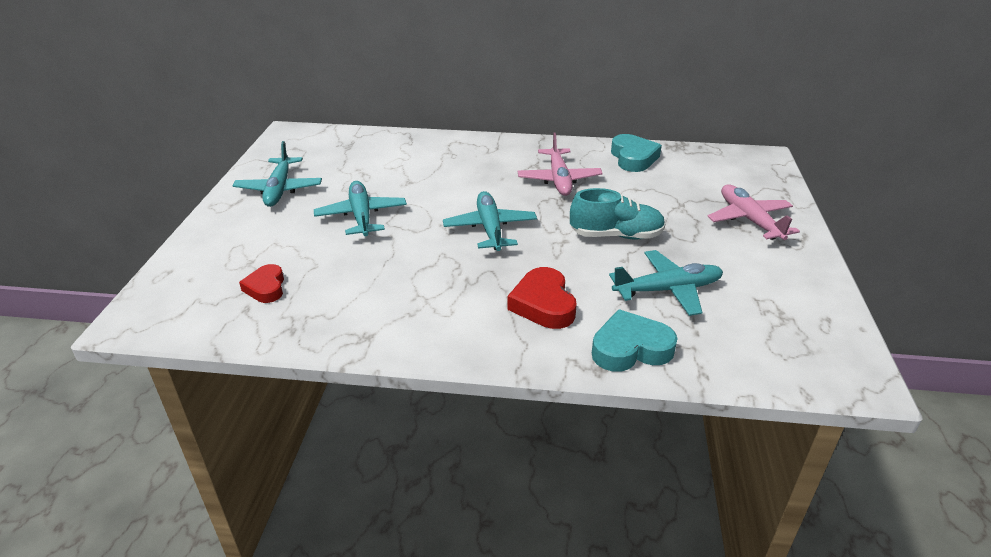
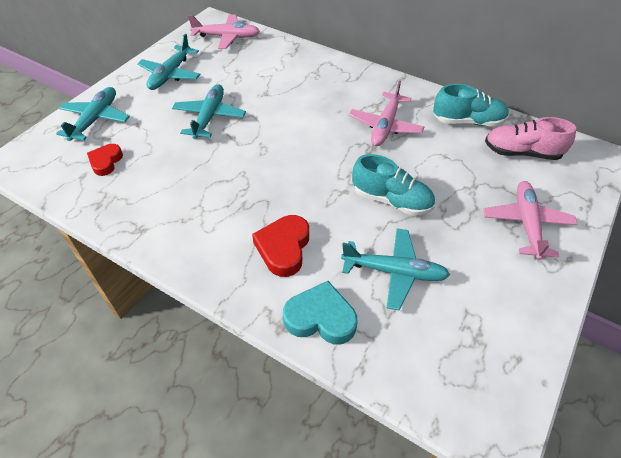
camera: 25 degrees right, 15 degrees up
turquoise plane [443,191,537,251] -> turquoise plane moved to [56,87,130,141]
turquoise heart [611,134,662,172] -> turquoise shoe [433,84,509,127]
none -> pink plane [188,14,260,49]
none -> pink shoe [485,117,576,160]

